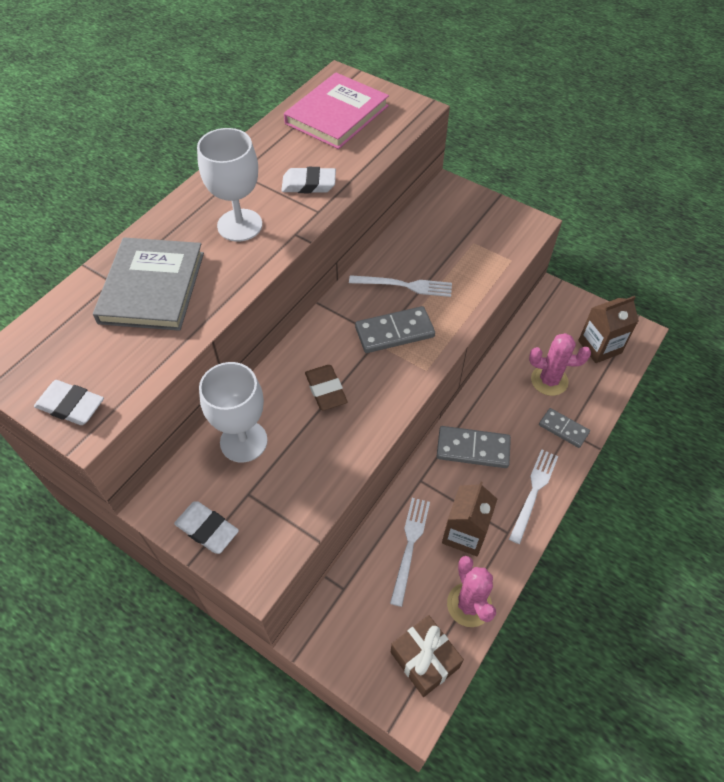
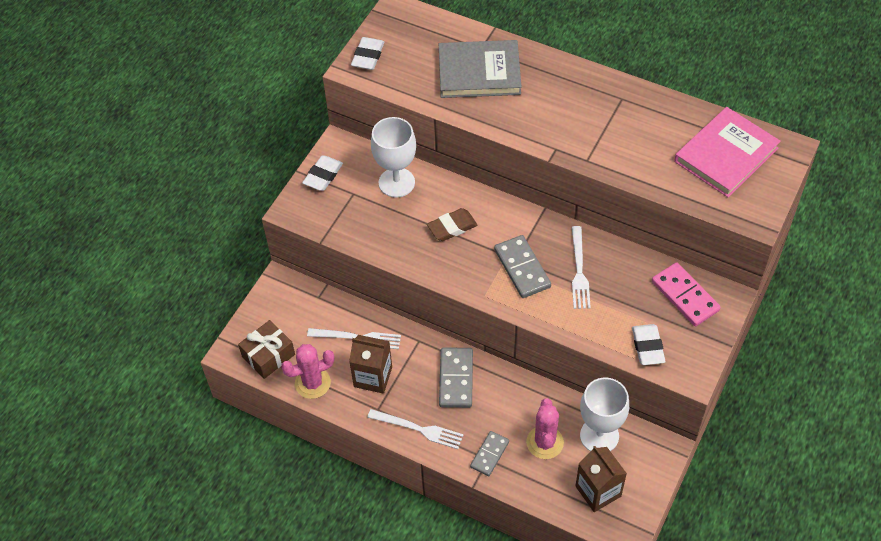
camera: 85 degrees right, 0 degrees up
white goblet [197,128,262,242] -> white goblet moved to [580,377,629,451]
white eraser [281,167,336,193] -> white eraser moved to [632,324,665,365]
pink book [284,72,389,149] -> pink book turned 75 degrees counterclockwise [674,107,781,198]
none -> pink domino [652,262,721,326]

